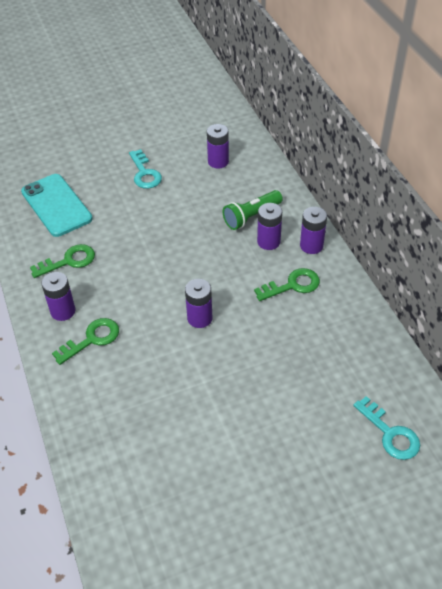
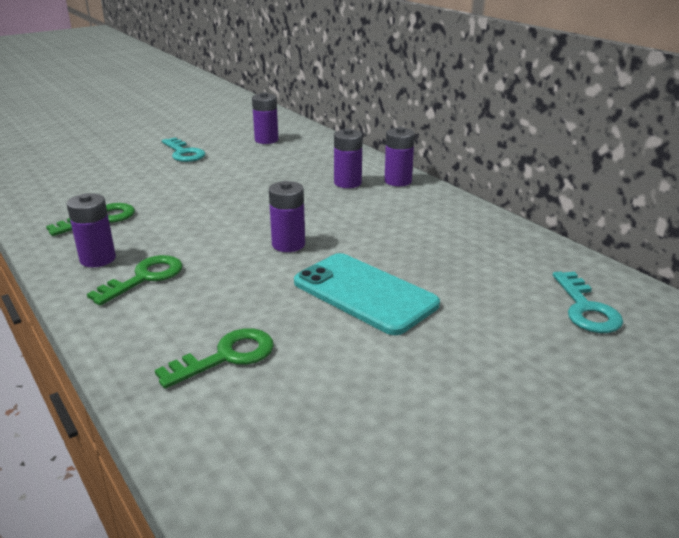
camera: 15 degrees left, 20 degrees down
turquoise phone [21,174,93,237] -> turquoise phone moved to [294,253,440,335]
green flashlight [223,190,283,230] -> none
green key [254,268,320,301] -> green key moved to [155,328,274,389]
turquoise key [353,396,420,460] -> turquoise key turned 45 degrees clockwise [553,272,623,333]

